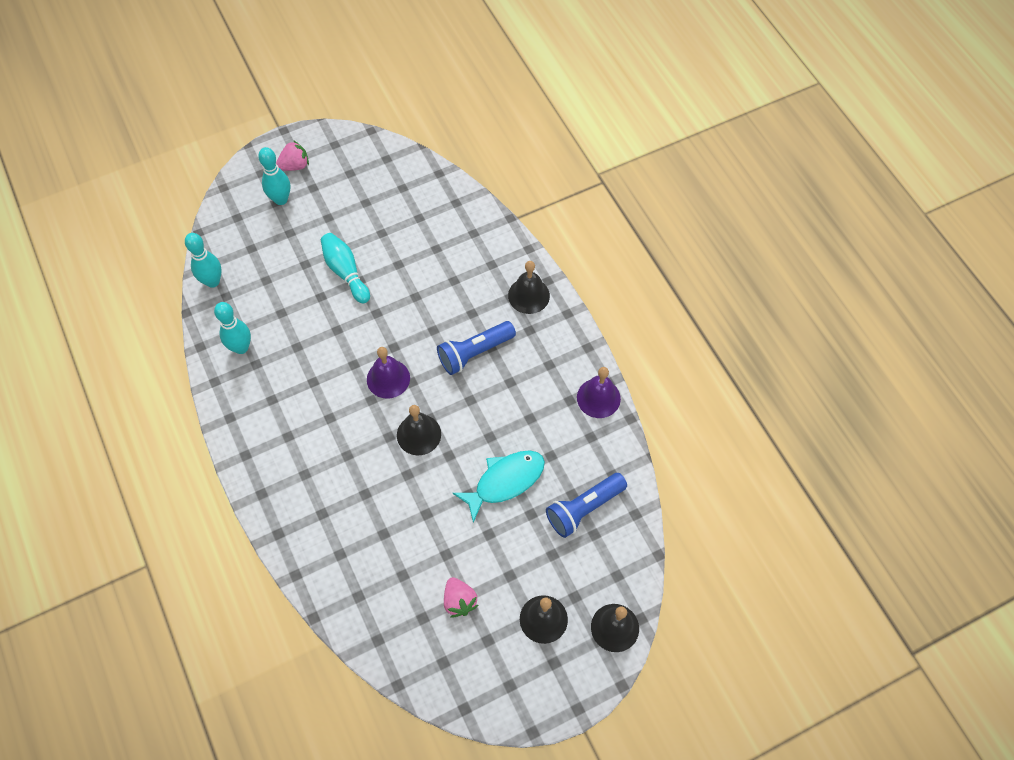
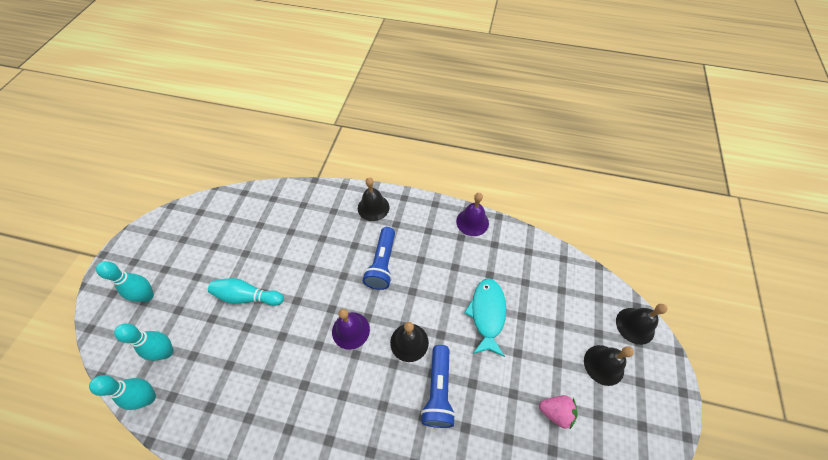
camera: 50 degrees left, 5 degrees down
turquoise bowling pin [214,302,251,354] -> turquoise bowling pin moved to [114,323,174,361]
pink strawberry [276,140,309,171] -> none
blue flashlight [546,473,627,538] -> blue flashlight moved to [421,345,456,428]

